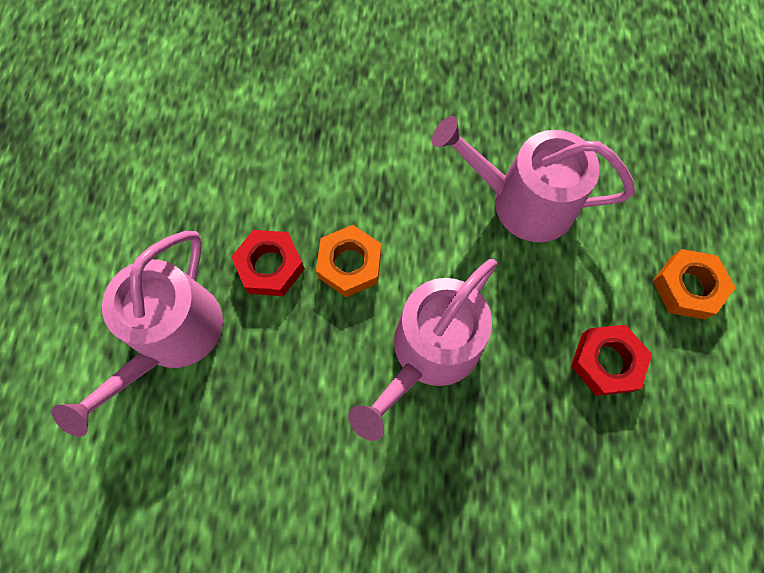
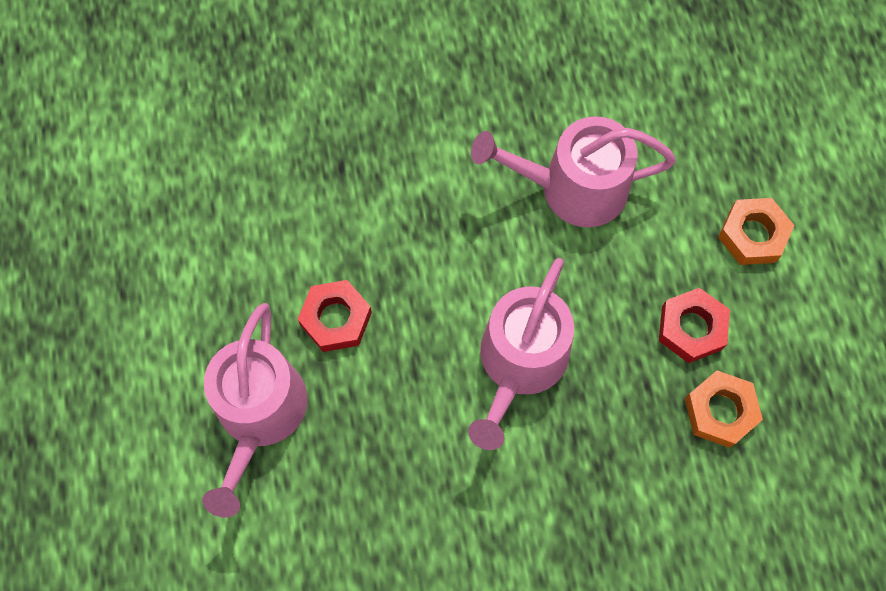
camera: 15 degrees left, 0 degrees up
orange nut [316,225,381,297] -> orange nut moved to [685,370,763,448]

